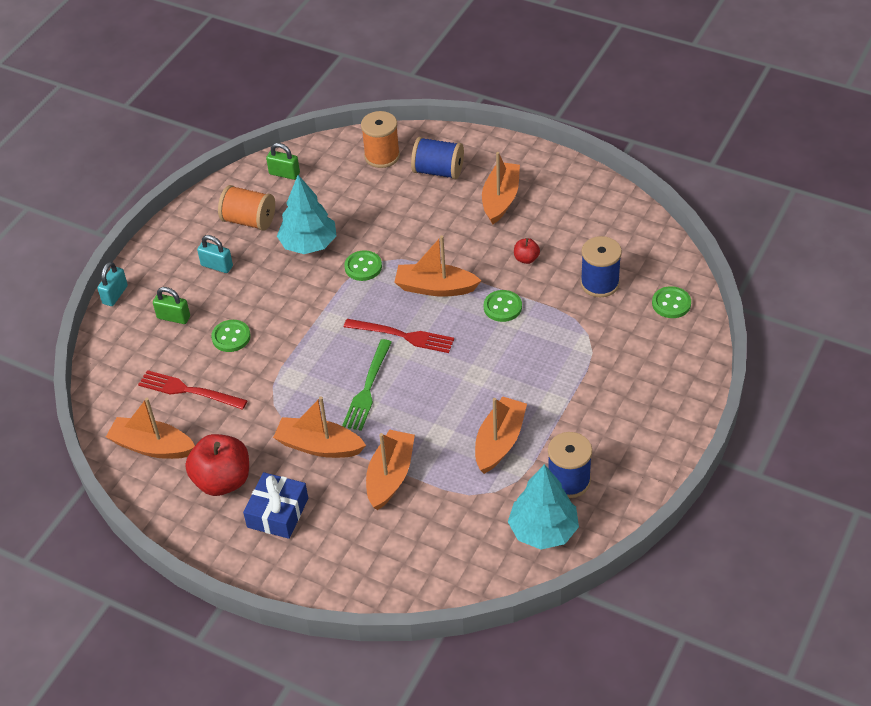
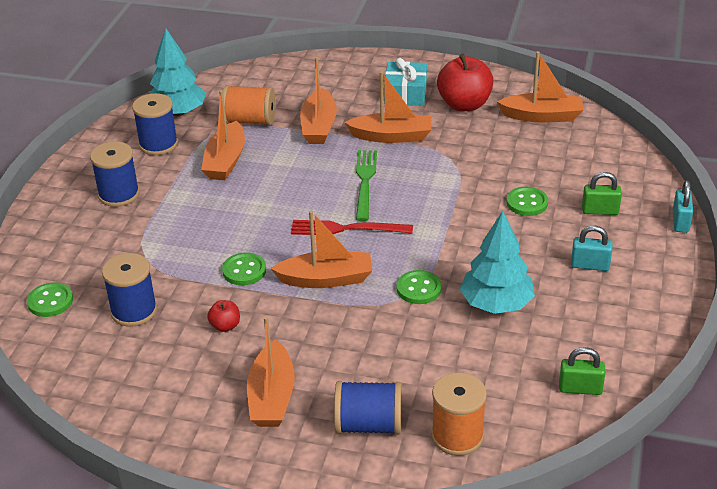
camera: 165 degrees right, 10 degrees down
red fork [138,370,248,410] -> none
orange spool [218,185,275,231] -> orange spool moved to [223,85,275,126]
blue gift [243,472,308,539] -> turquoise gift [384,58,427,106]
none -> blue spool [90,141,140,207]

